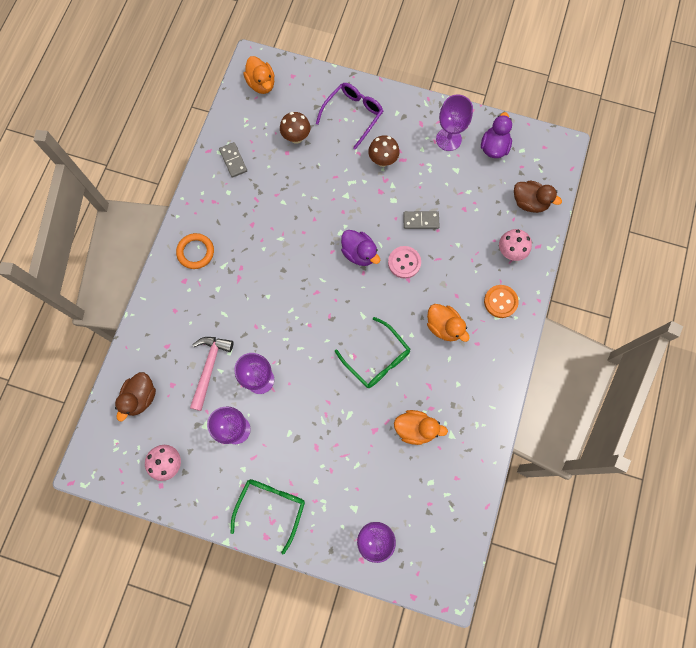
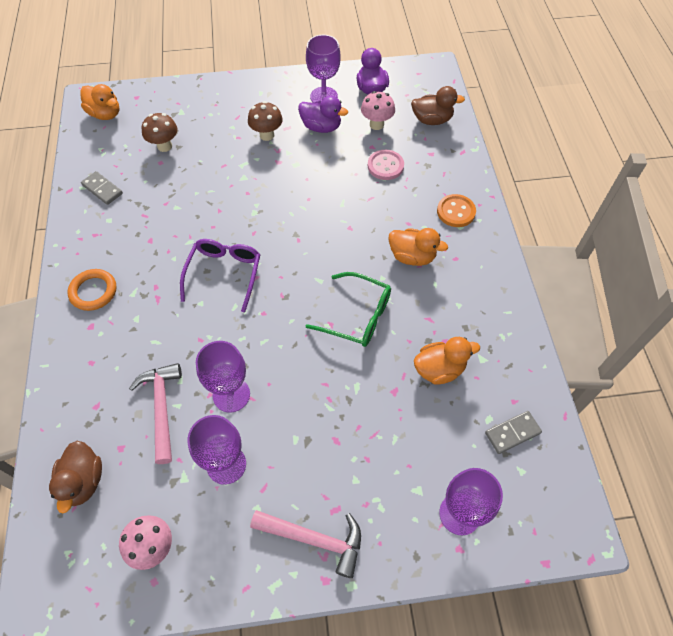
camera: 25 degrees left, 15 degrees down
green glasses [231,479,305,555] -> pink hammer [250,510,361,578]
purple glasses [316,83,383,150] -> purple glasses moved to [180,239,261,313]
purple duck [341,230,380,266] -> purple duck moved to [298,96,348,133]
pink button [388,246,421,279] -> pink button moved to [368,150,404,180]
grey domino [403,211,440,229] -> grey domino moved to [485,411,542,454]
pink mushroom [499,229,532,261] -> pink mushroom moved to [361,91,395,130]

